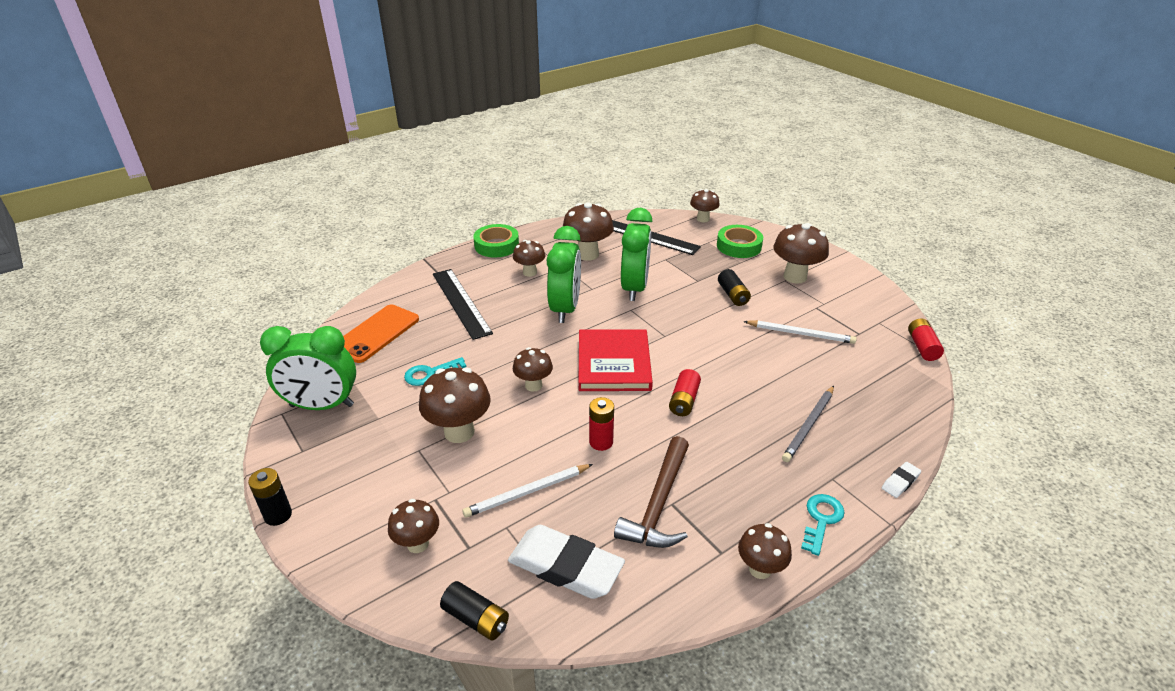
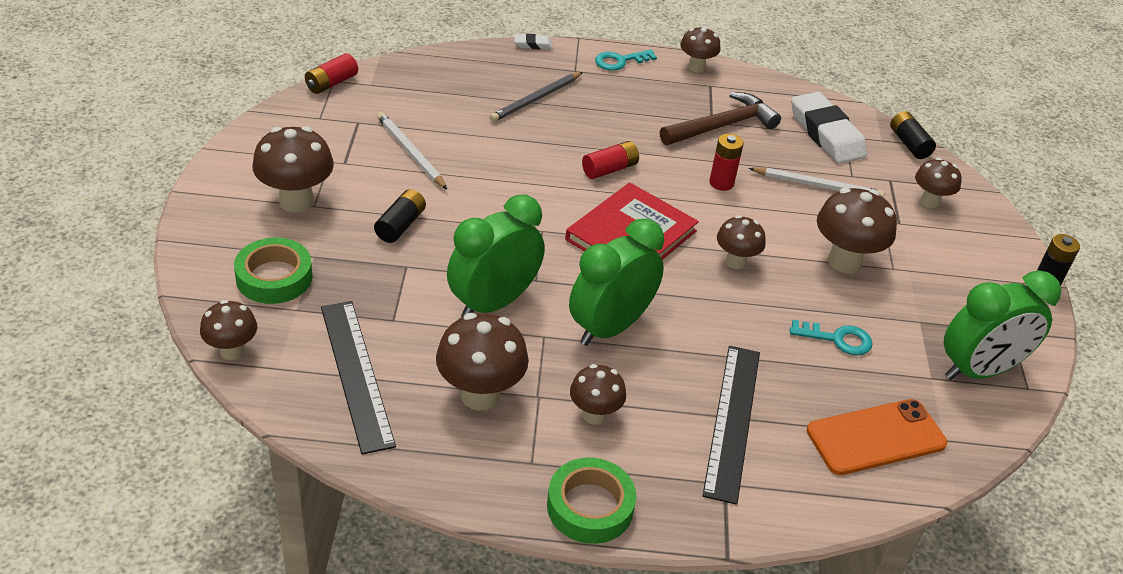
camera: 145 degrees left, 5 degrees up
green clock [260,326,356,410] -> green clock turned 120 degrees clockwise [944,270,1061,380]
grey pencil [782,386,834,462] -> grey pencil turned 150 degrees clockwise [490,72,583,122]

